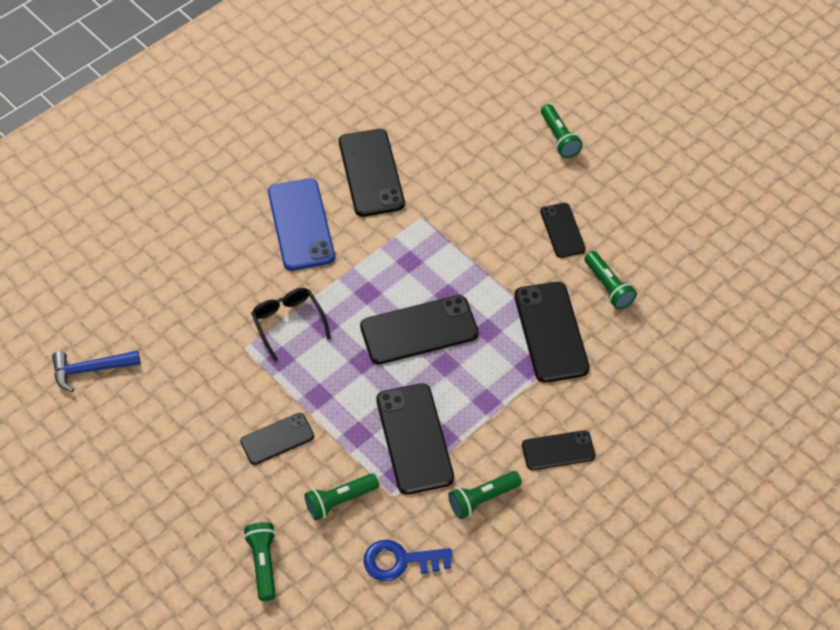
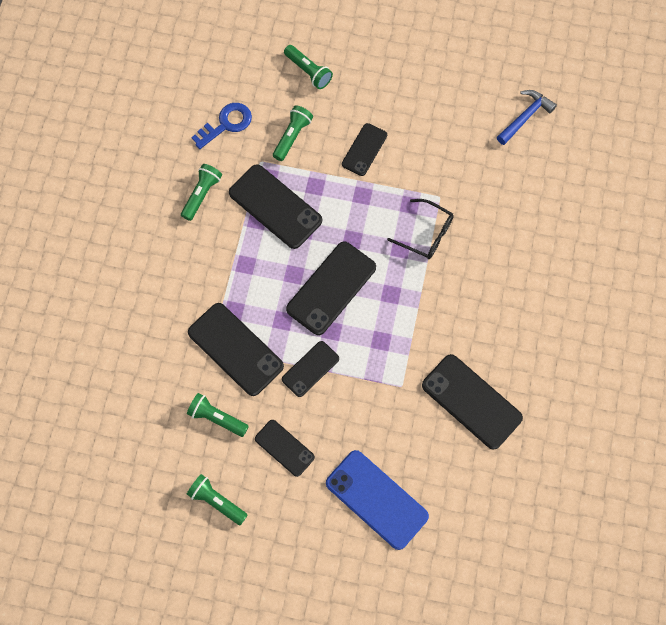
camera: 145 degrees right, 15 degrees up
blue phone [268,178,335,271] -> blue phone moved to [326,450,429,550]
black phone [522,430,595,470] -> black phone moved to [282,341,339,397]
green flashlight [541,104,583,158] -> green flashlight moved to [187,474,248,525]

